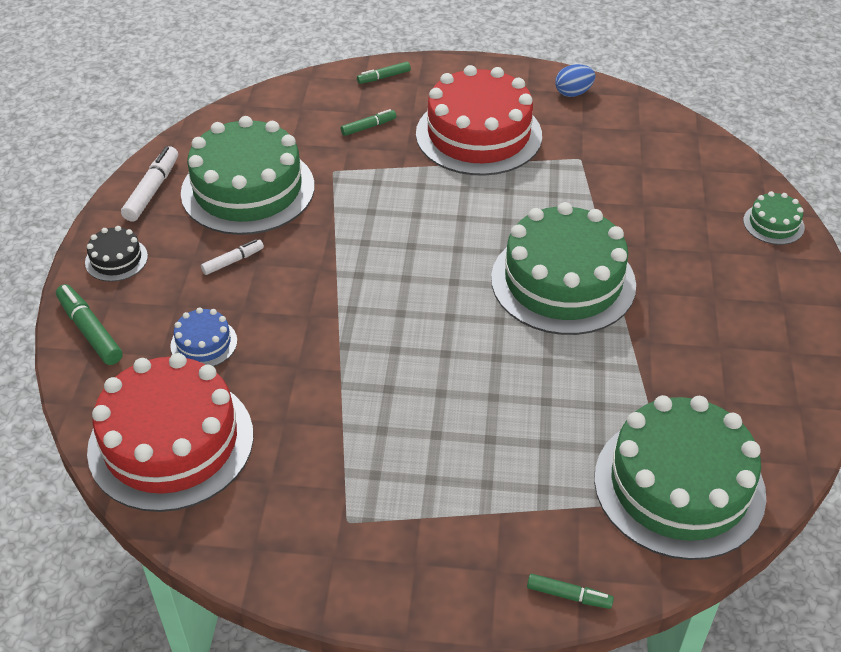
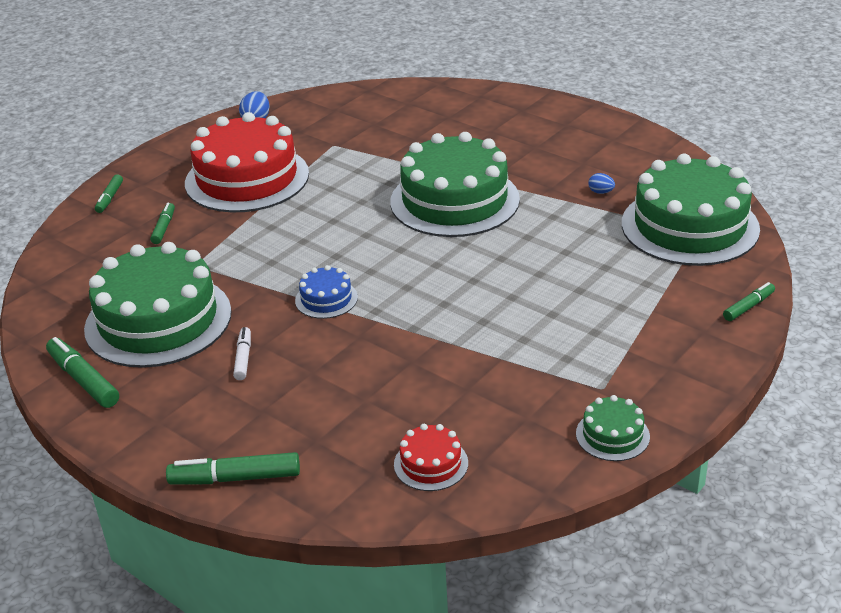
camera: 55 degrees left, 10 degrees down
black cake [85,226,148,282] -> none
red cake [87,353,253,512] -> red cake [394,424,468,491], size x0.44
white marker [121,146,178,222] -> green marker [46,337,119,408]
blue cake [170,307,237,367] -> blue cake moved to [295,265,358,319]
green cake [743,191,805,245] -> green cake moved to [576,395,650,461]
none -> blue egg [588,173,615,194]

